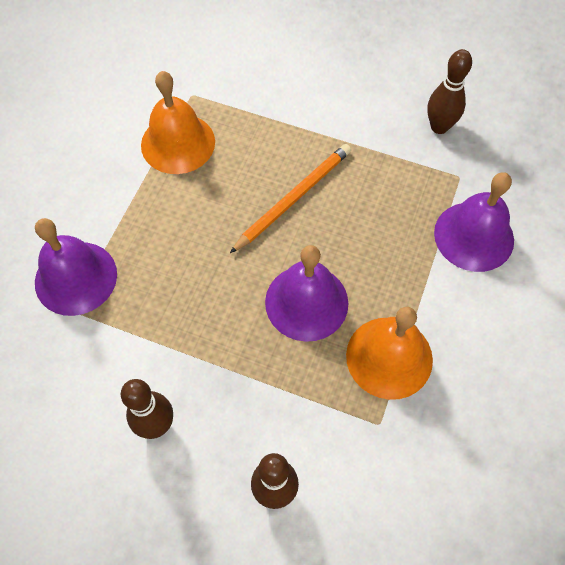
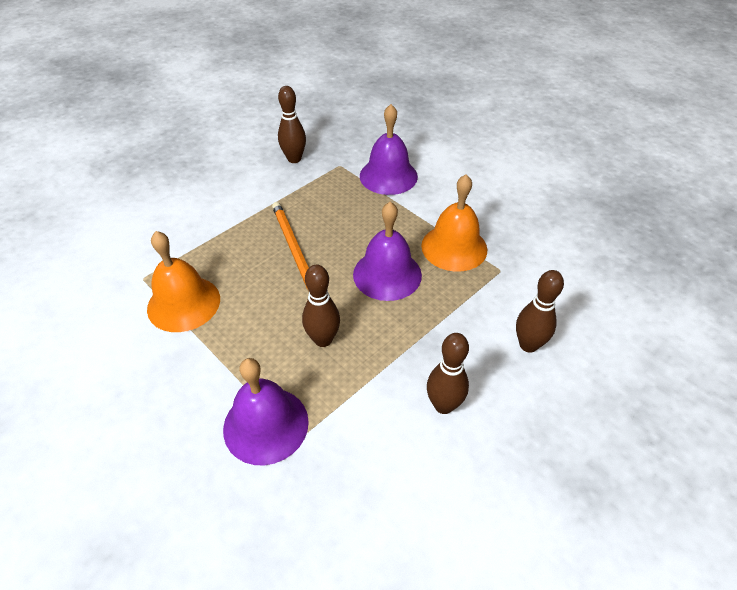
camera: 65 degrees left, 15 degrees down
none -> brown bowling pin [302,265,340,347]

